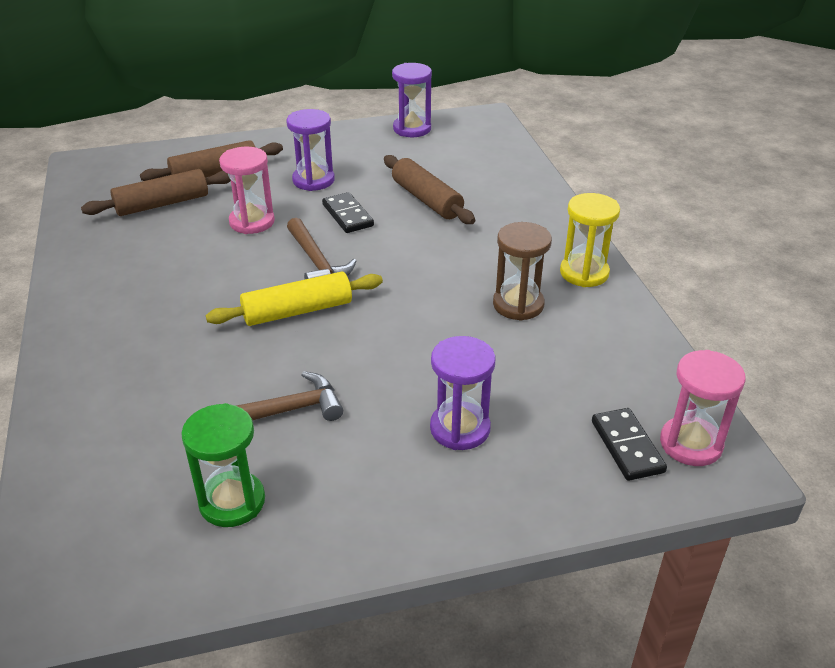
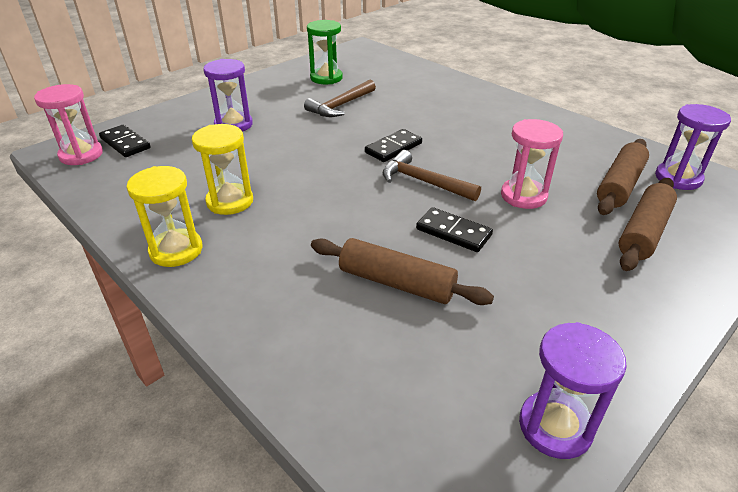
camera: 150 degrees right, 0 degrees up
yellow rolling pin [206,272,383,326] -> black domino [365,129,422,162]
purple hourglass [286,109,335,191] -> purple hourglass moved to [655,104,731,190]
brown hourglass [493,222,552,321] -> yellow hourglass [192,124,253,215]

